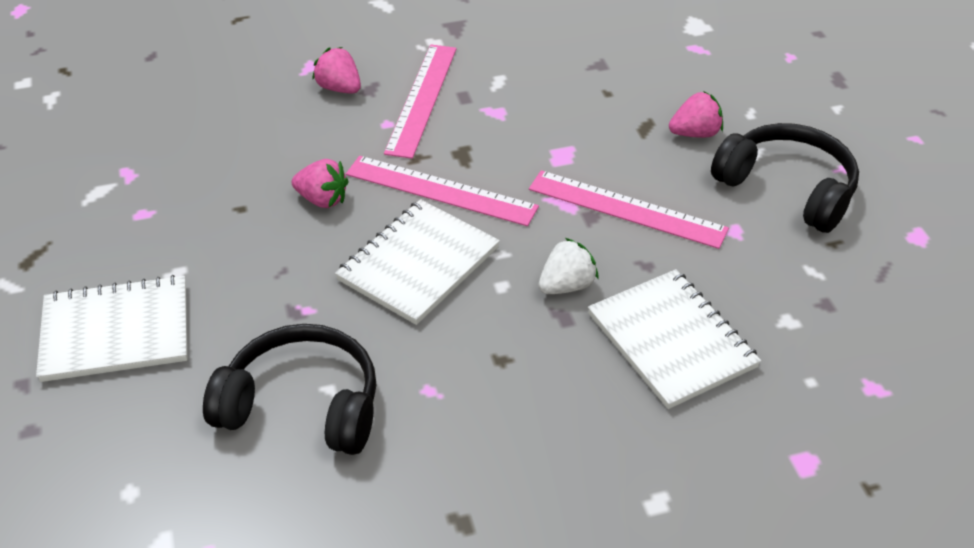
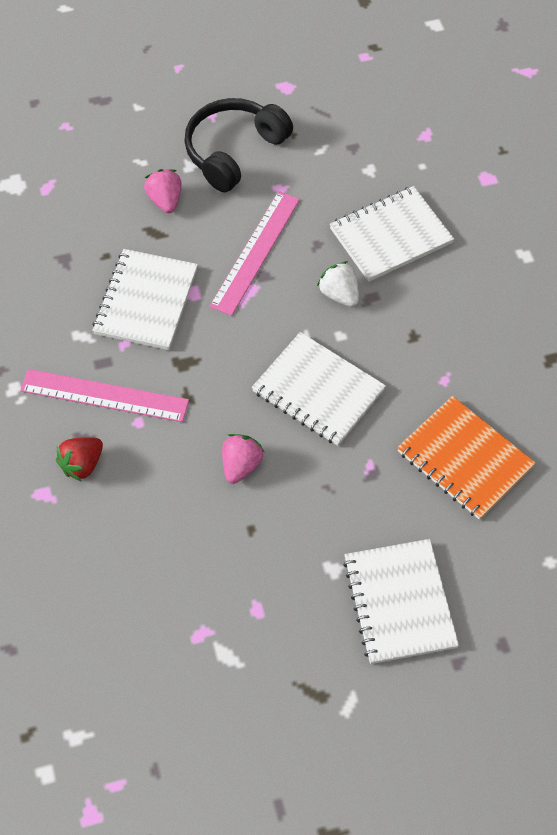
camera: 90 degrees left, 15 degrees up
black headphones [203,324,376,455] -> orange notebook [397,396,536,520]
pink strawberry [312,47,361,94] -> red strawberry [56,437,103,482]
pink ruler [346,156,539,226] -> none
none -> white notebook [92,249,198,350]

